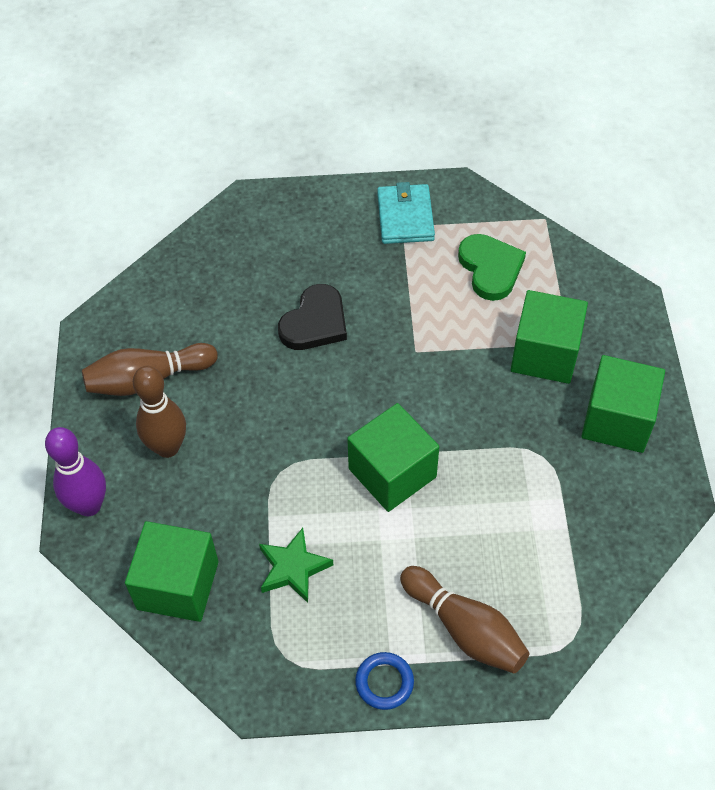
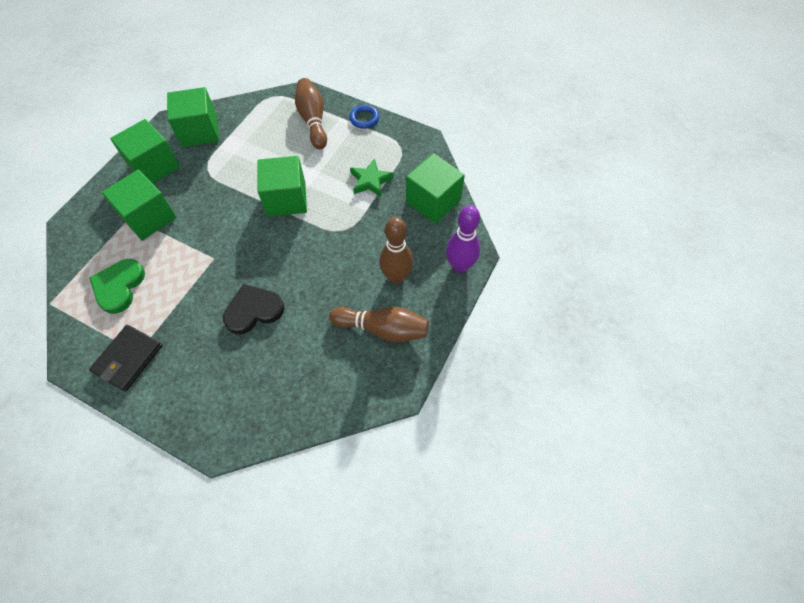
camera: 150 degrees left, 5 degrees up
turquoise wallet [377,182,435,244] -> black wallet [89,325,162,392]
none -> green cube [167,87,219,147]

